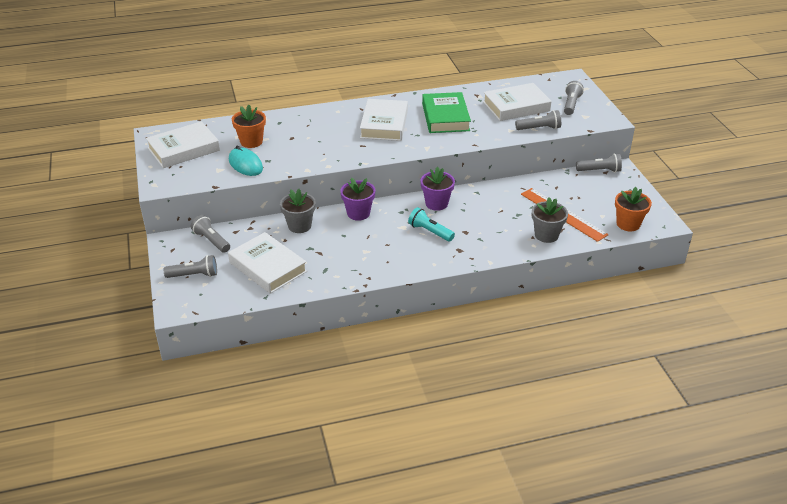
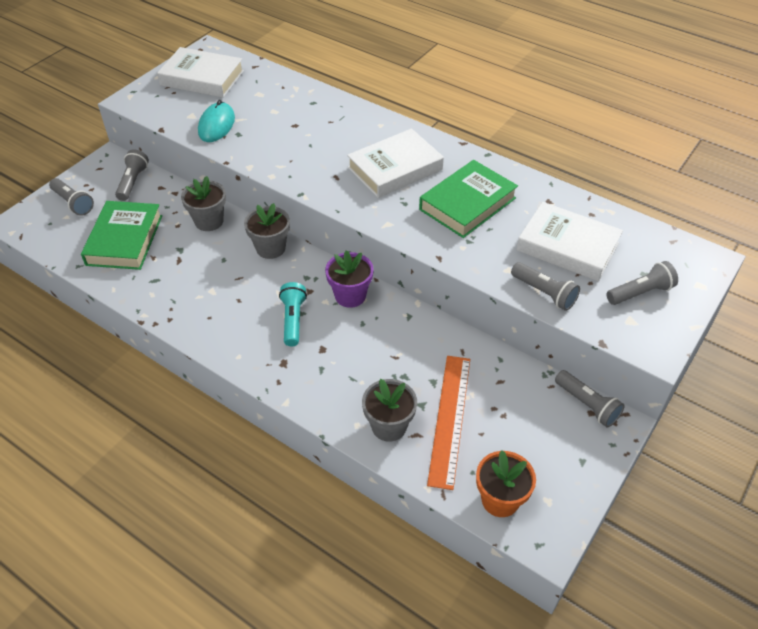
camera: 50 degrees right, 10 degrees up
white book [228,232,307,294] -> green book [81,201,162,270]
orange flower pot [232,104,266,148] -> none
purple flower pot [340,177,375,221] -> grey flower pot [244,203,290,259]

